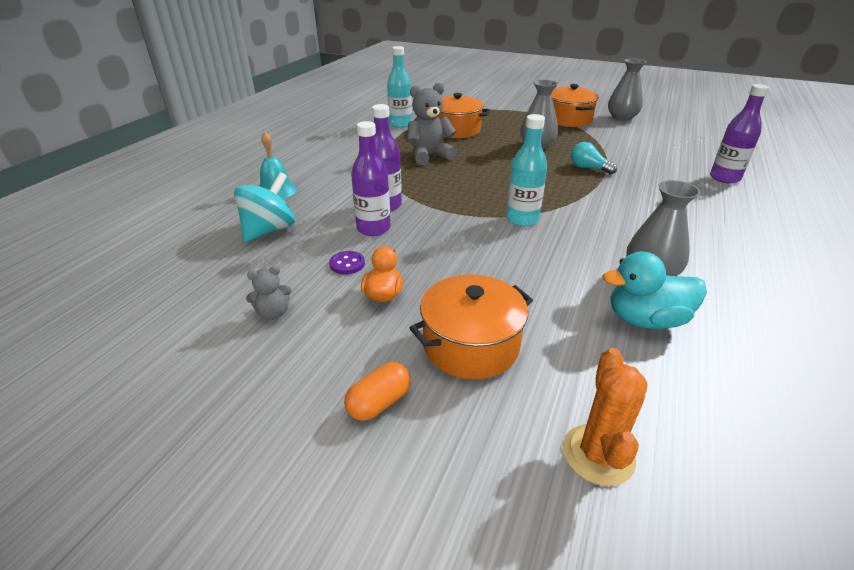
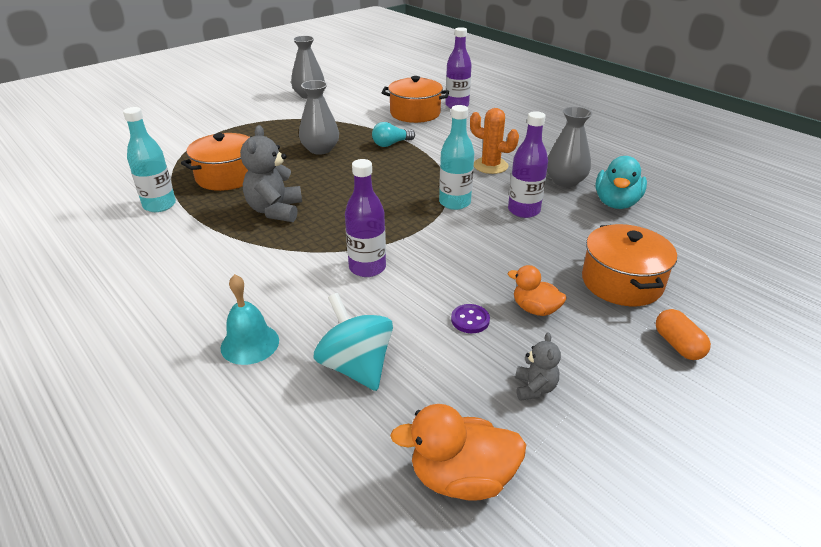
camera: 65 degrees left, 0 degrees up
purple bottle [351,121,391,236] -> purple bottle moved to [508,111,548,218]
orange pot [551,84,599,127] -> orange pot moved to [382,76,449,123]
orange cactus [563,348,648,486] -> orange cactus moved to [470,108,519,174]
none -> orange duck [390,404,526,501]

